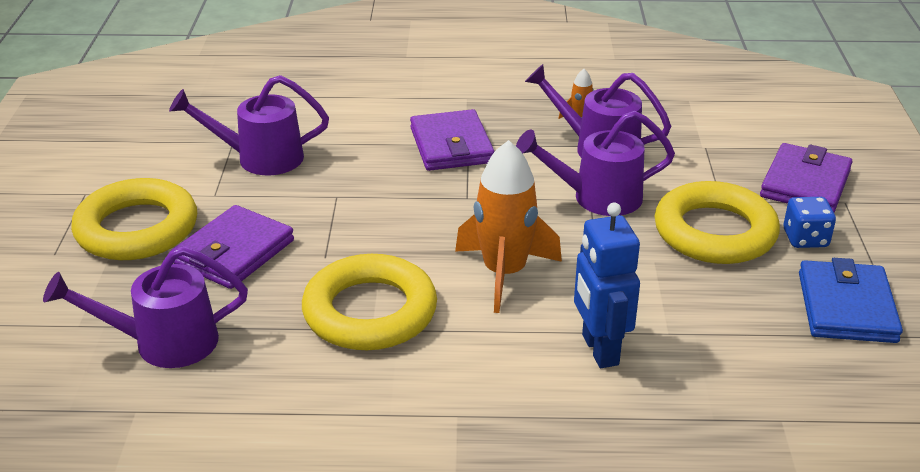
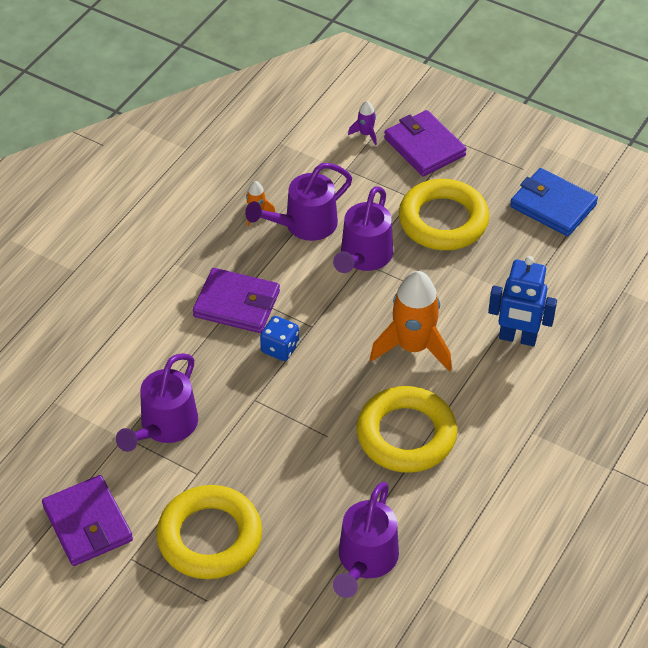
camera: 60 degrees left, 15 degrees up
purple wallet [171,205,294,289] -> purple wallet moved to [42,475,133,566]
blue dice [783,197,836,248] -> blue dice moved to [260,316,299,361]
none -> purple rocket [348,101,377,145]

